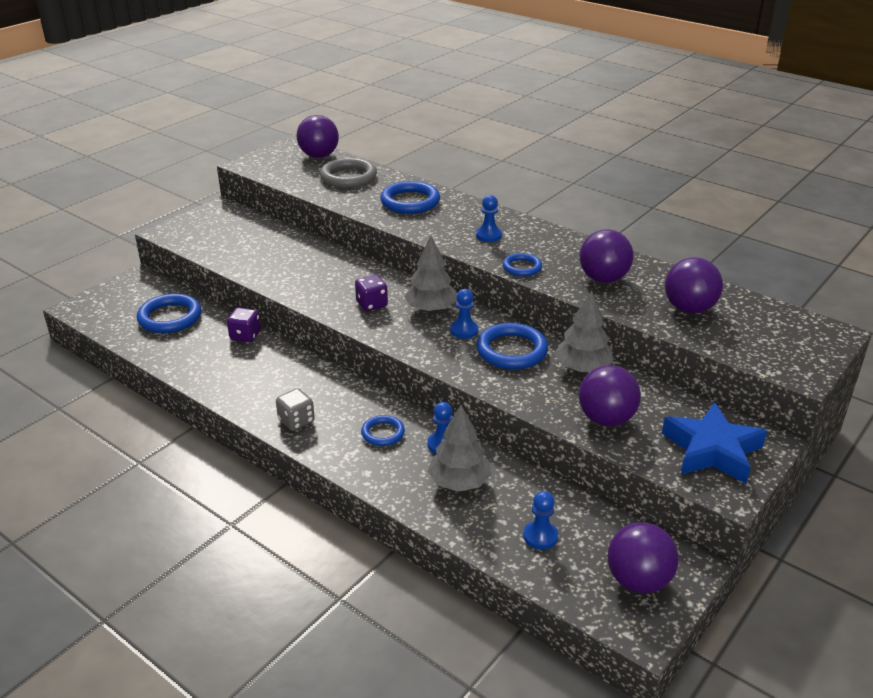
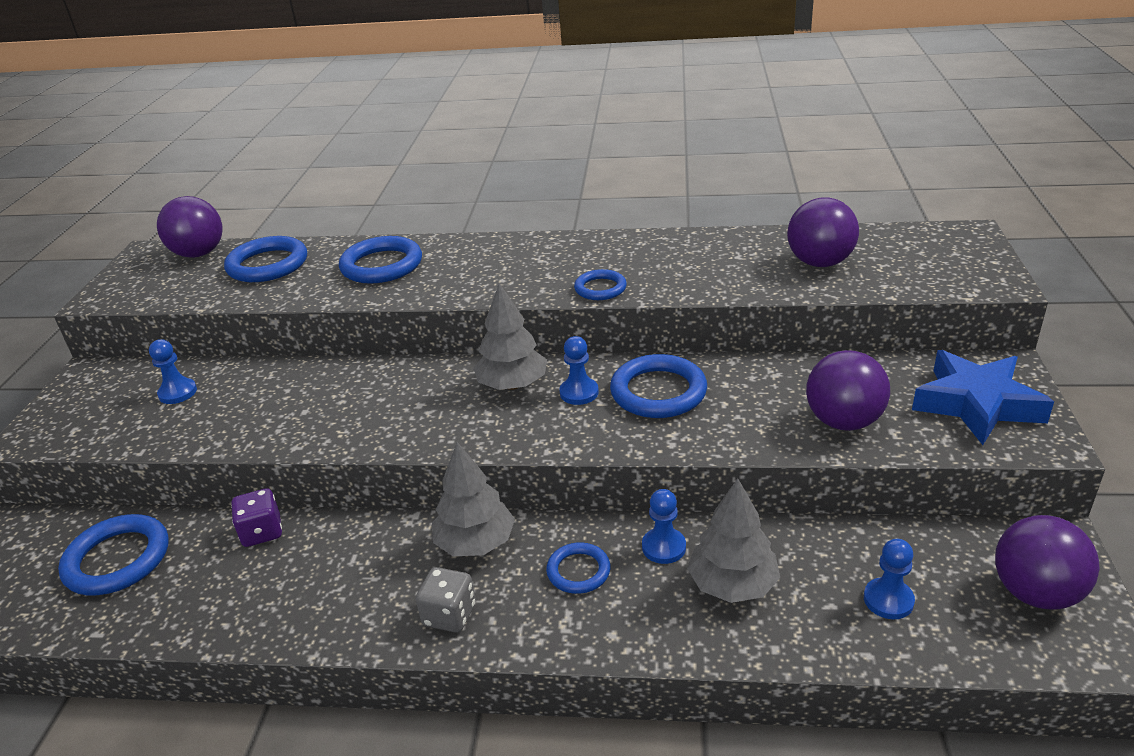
camera: 30 degrees left, 0 degrees up
grey ring [320,158,377,188] -> blue ring [224,236,307,282]
purple dice [355,275,388,311] -> none
blue pawn [476,195,502,242] -> blue pawn moved to [149,339,197,404]
grey tree [554,290,613,372] -> grey tree moved to [432,442,515,556]
purple ball [579,229,633,283] -> none

